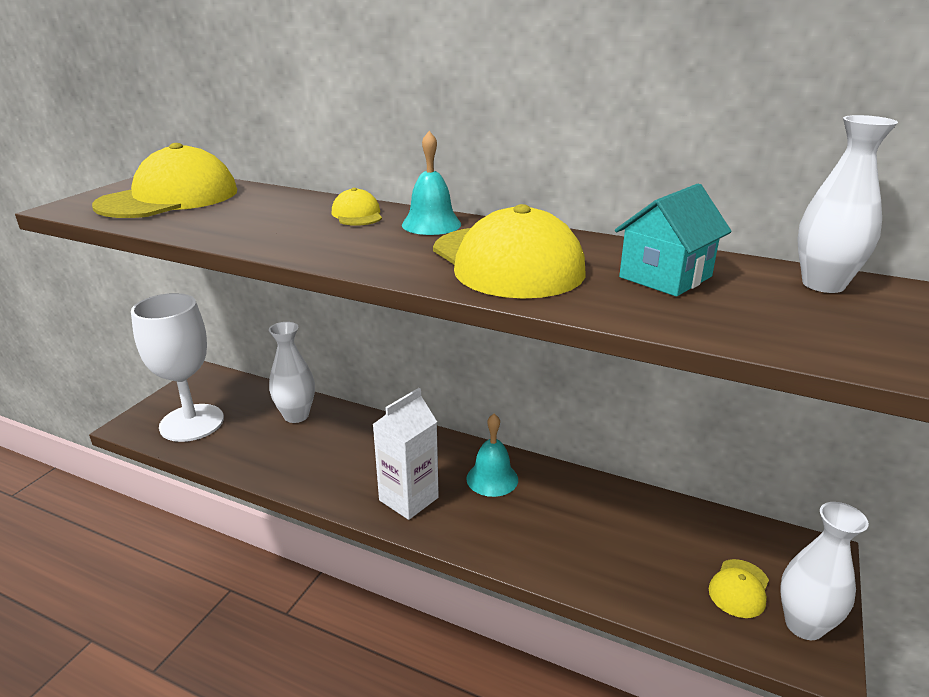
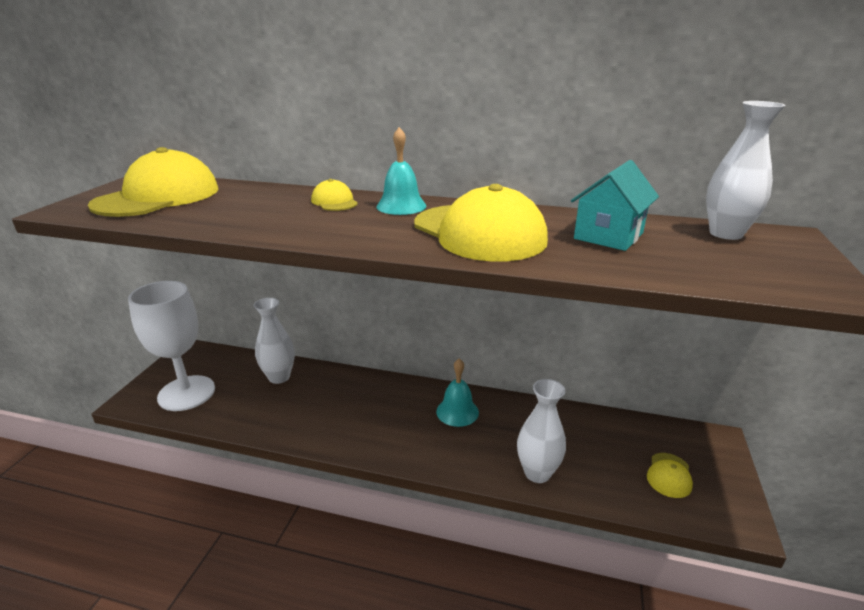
camera: 10 degrees left, 0 degrees up
white carton [372,388,439,520] -> none
white vase [780,502,869,640] -> white vase moved to [517,379,566,483]

